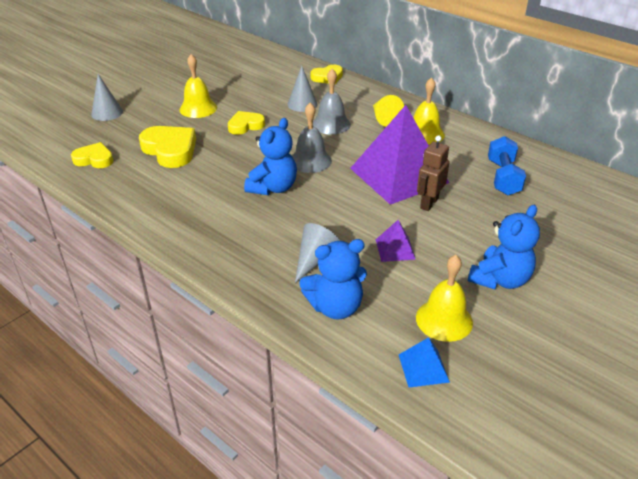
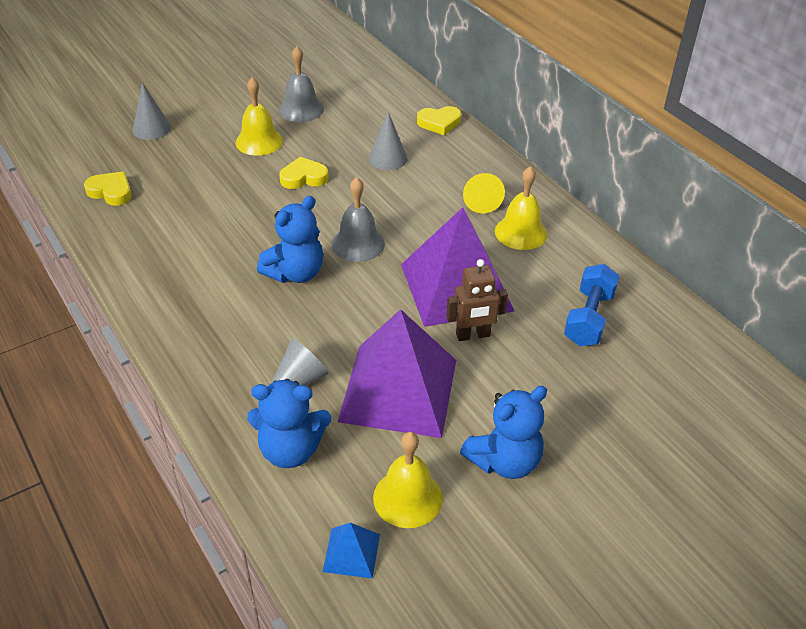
camera: 15 degrees right, 5 degrees up
yellow heart [139,126,196,168] -> none
grey bell [313,69,351,135] -> grey bell moved to [279,46,324,122]
purple pyramid [376,220,416,262] -> purple pyramid [338,309,456,438], size x2.39
brown robot [417,135,450,211] -> brown robot turned 150 degrees counterclockwise [446,259,508,341]

